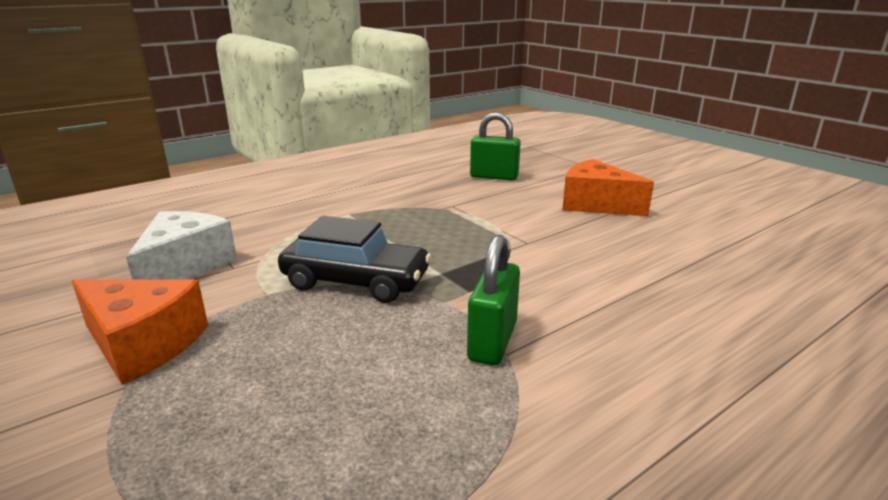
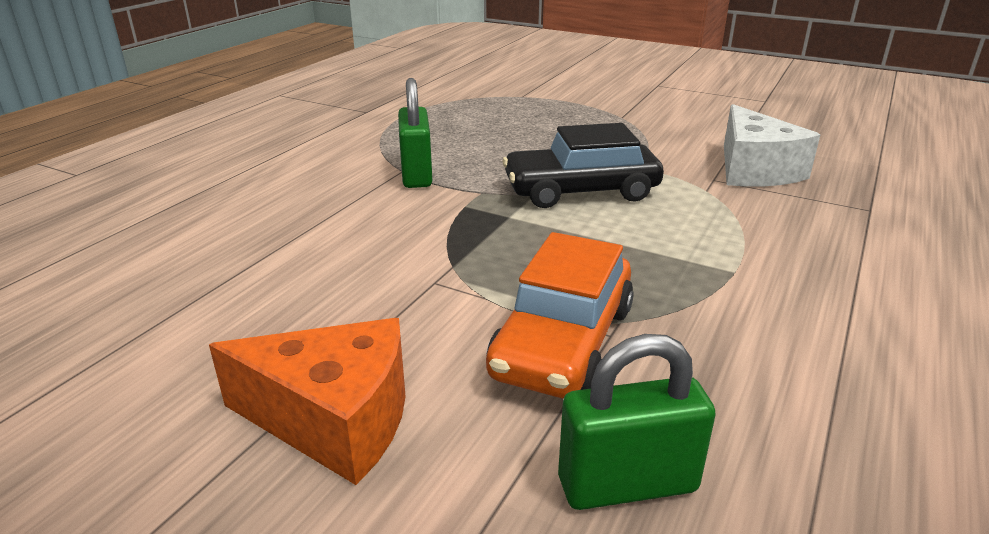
camera: 155 degrees right, 5 degrees up
orange cheese [72,279,208,385] -> none
none -> orange car [486,232,634,399]

